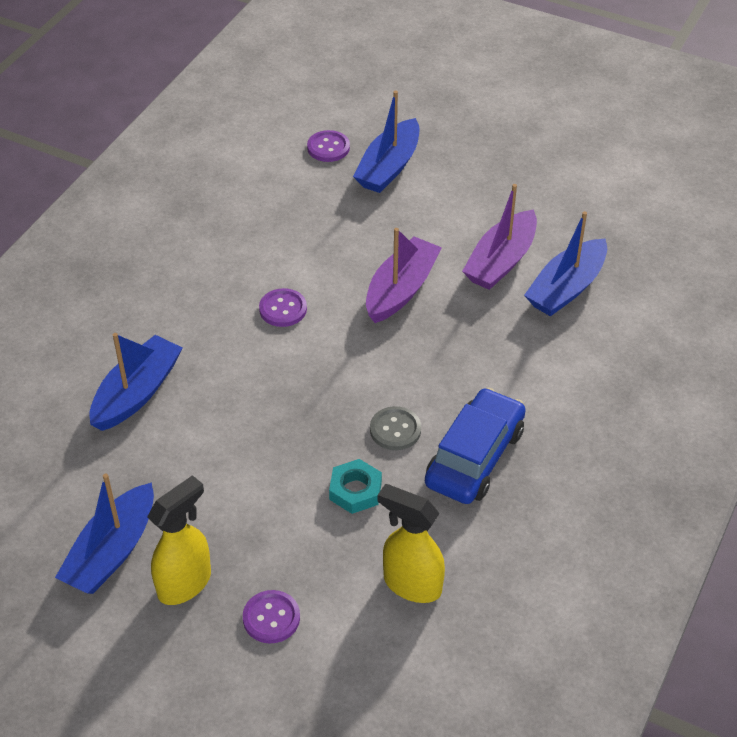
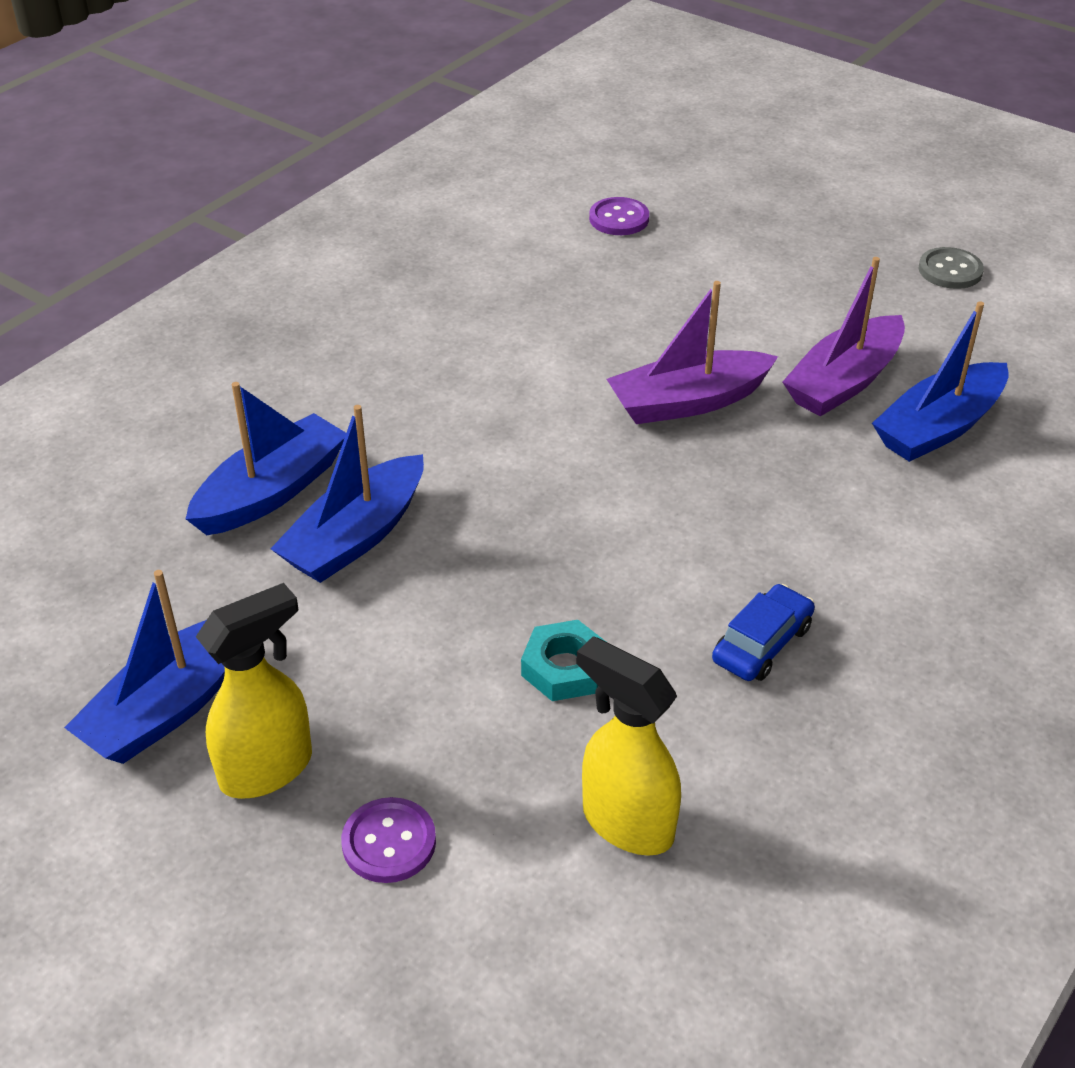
camera: 10 degrees right, 5 degrees down
purple button [259,288,307,327] -> none
blue boat [353,91,419,193] -> blue boat moved to [270,405,424,583]
purple boat [366,228,442,323] -> purple boat turned 150 degrees counterclockwise [607,281,778,424]
grey button [370,406,421,450] -> grey button moved to [919,247,984,289]
blue car [425,388,526,504] -> blue car [712,584,815,681], size x0.58

